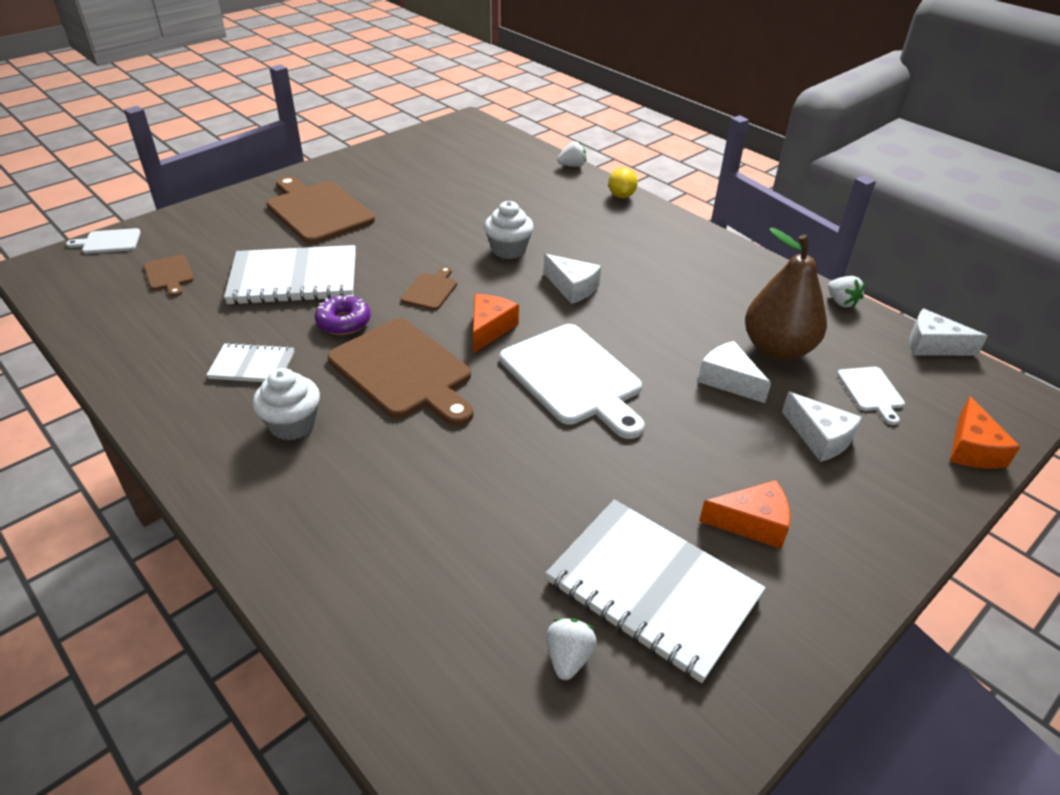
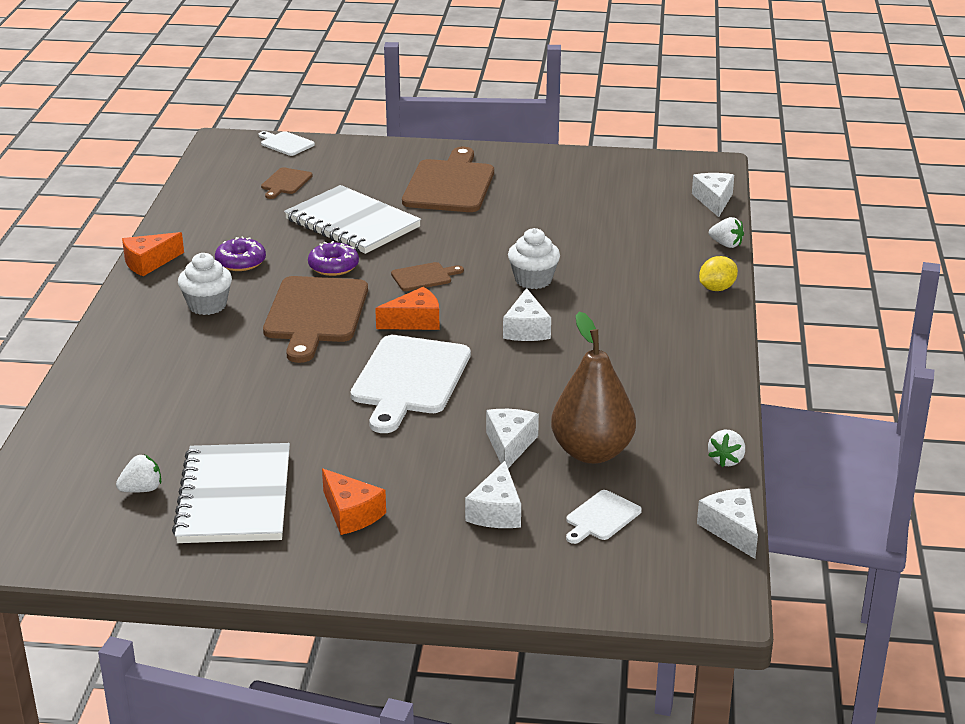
camera: 50 degrees right, 10 degrees down
white notebook [206,343,294,382] -> purple donut [215,236,266,271]
orange cheese [950,396,1020,469] -> orange cheese moved to [122,232,184,276]
none -> white cheese [692,173,734,217]

